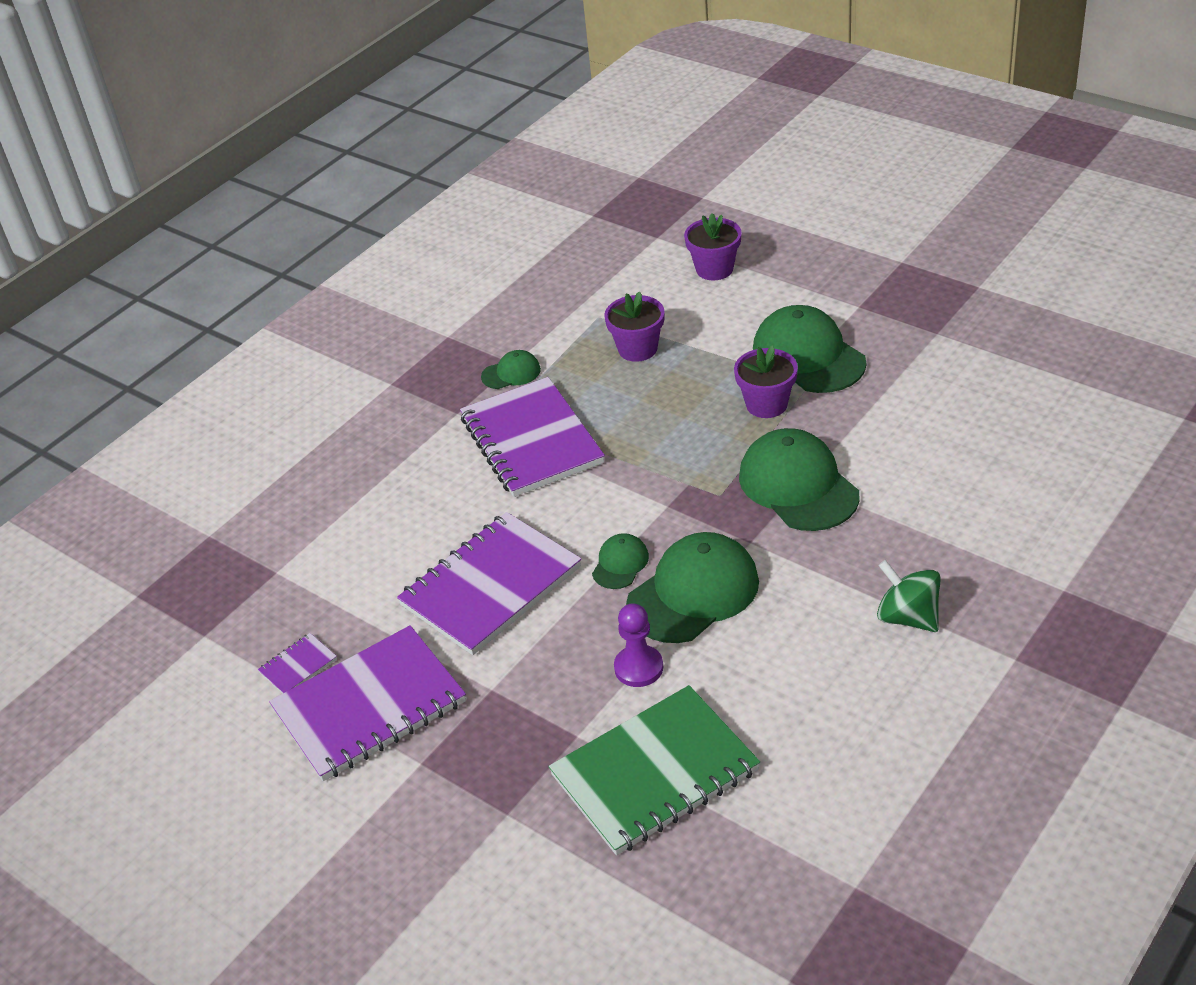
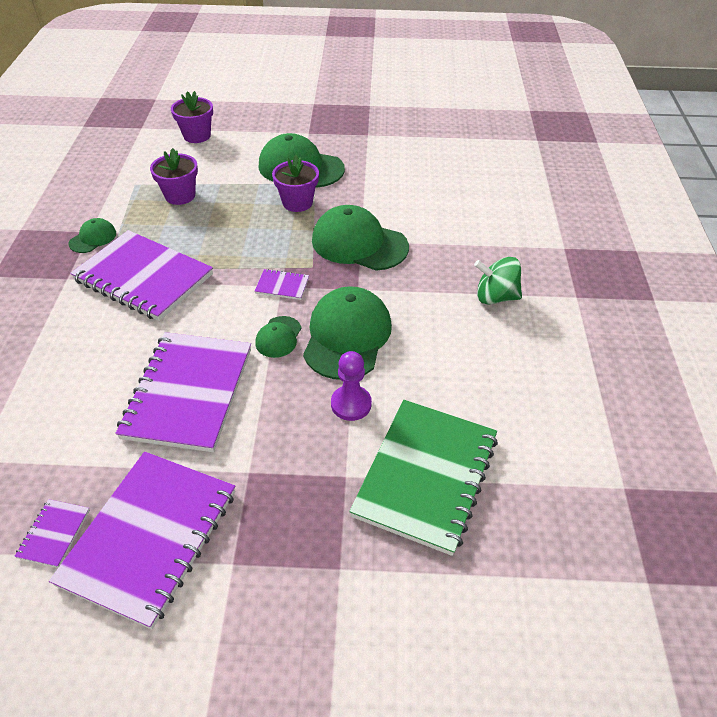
camera: 40 degrees left, 5 degrees up
green cap [592,533,649,589] -> green cap turned 150 degrees counterclockwise [255,316,302,358]
none -> purple notebook [255,269,309,300]

